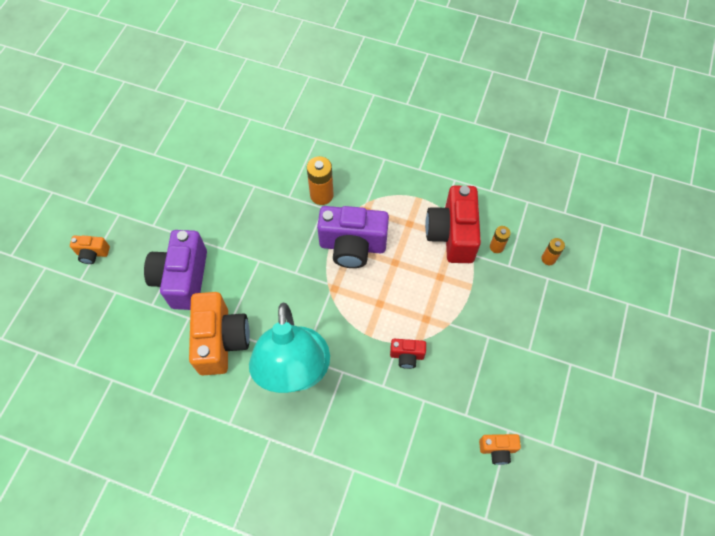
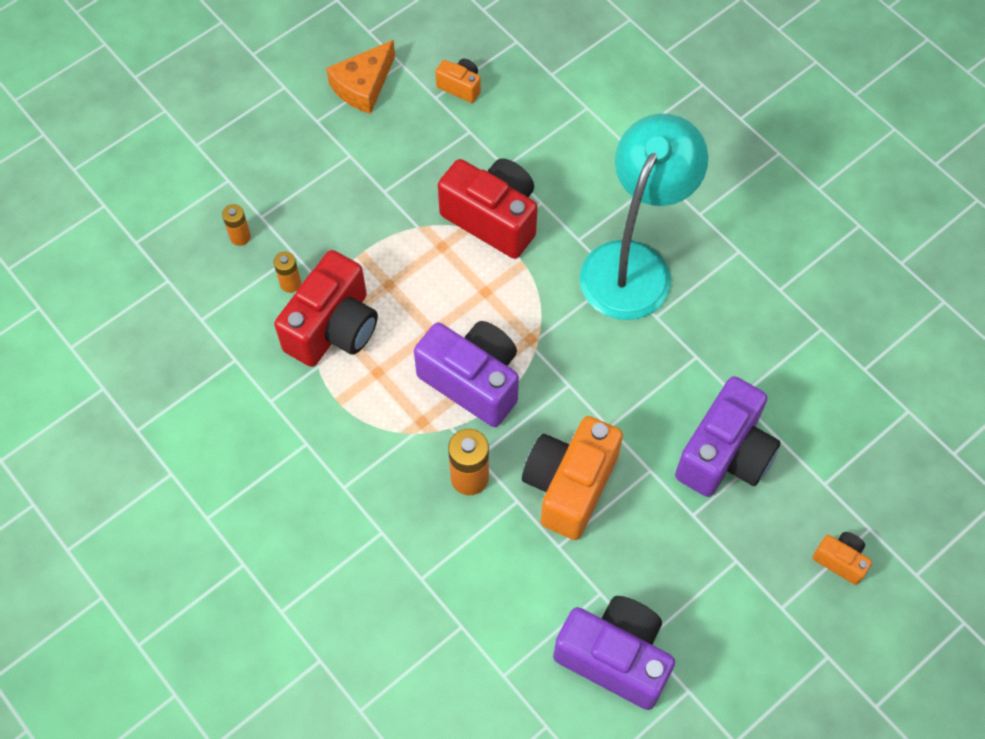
camera: 150 degrees left, 0 degrees up
orange camera [189,292,250,375] -> orange camera moved to [522,416,623,540]
red camera [390,339,426,369] -> red camera [438,158,538,259], size x2.10
none -> orange cheese [326,40,395,114]
none -> purple camera [553,596,675,710]

